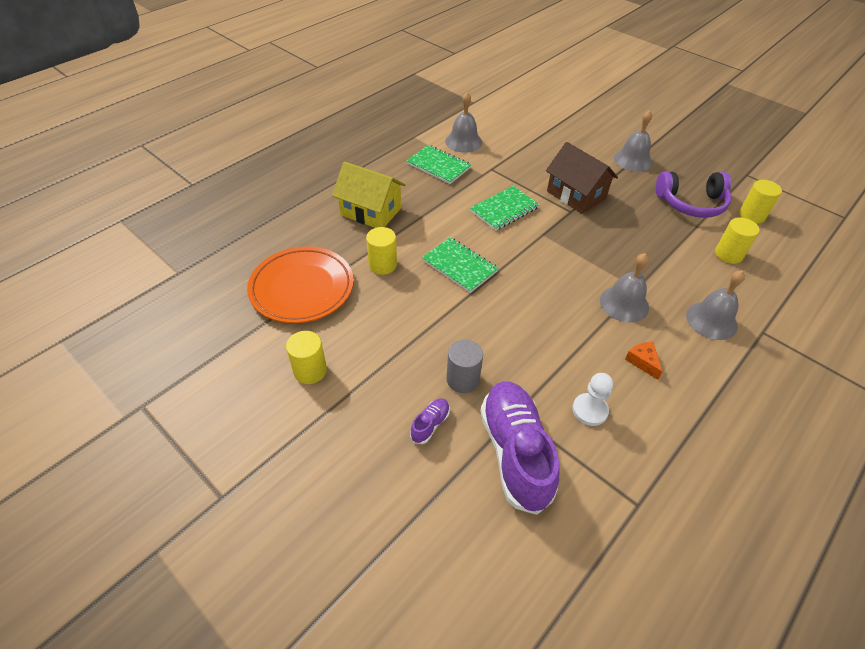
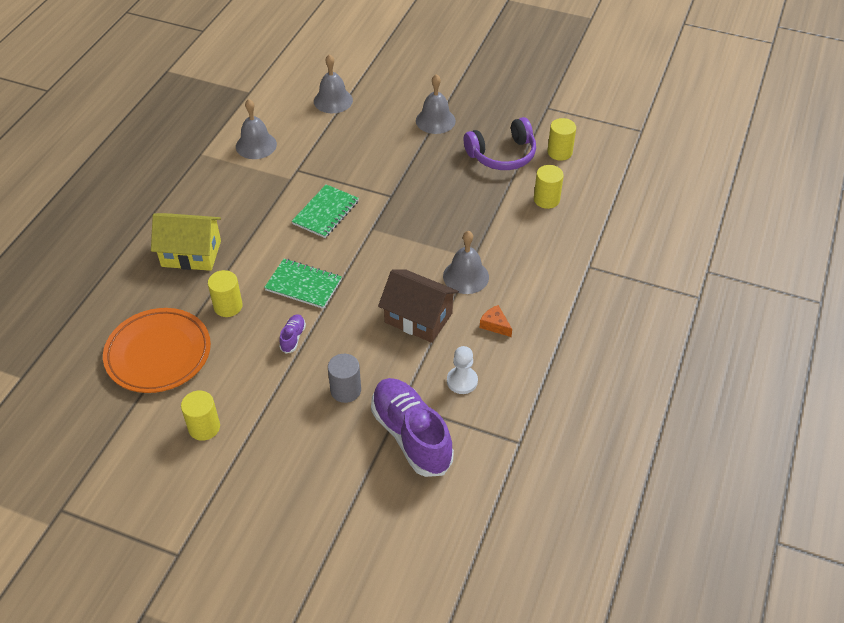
camera: 20 degrees left, 0 degrees up
green notebook [406,145,472,184] -> none
purple shoe [410,398,450,444] -> purple shoe moved to [279,314,306,353]
brown house [546,142,618,214] -> brown house moved to [378,270,459,343]
grey bell [686,270,745,340] -> grey bell moved to [314,54,353,113]

